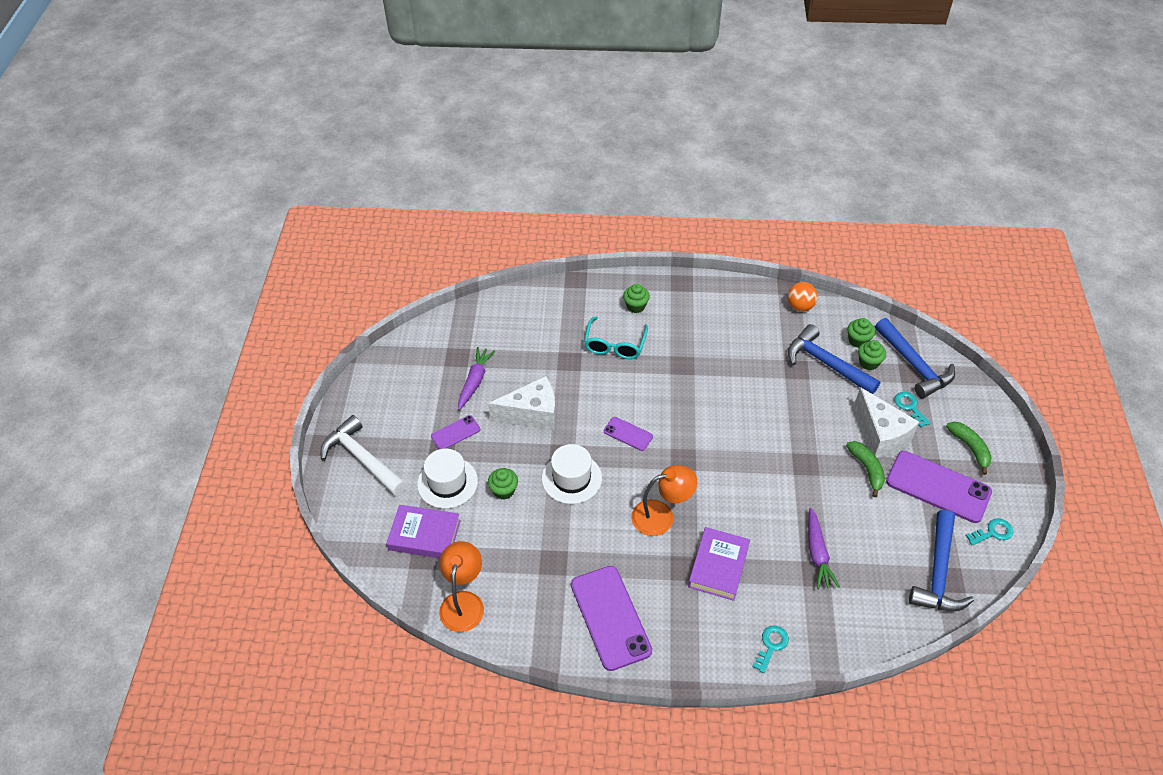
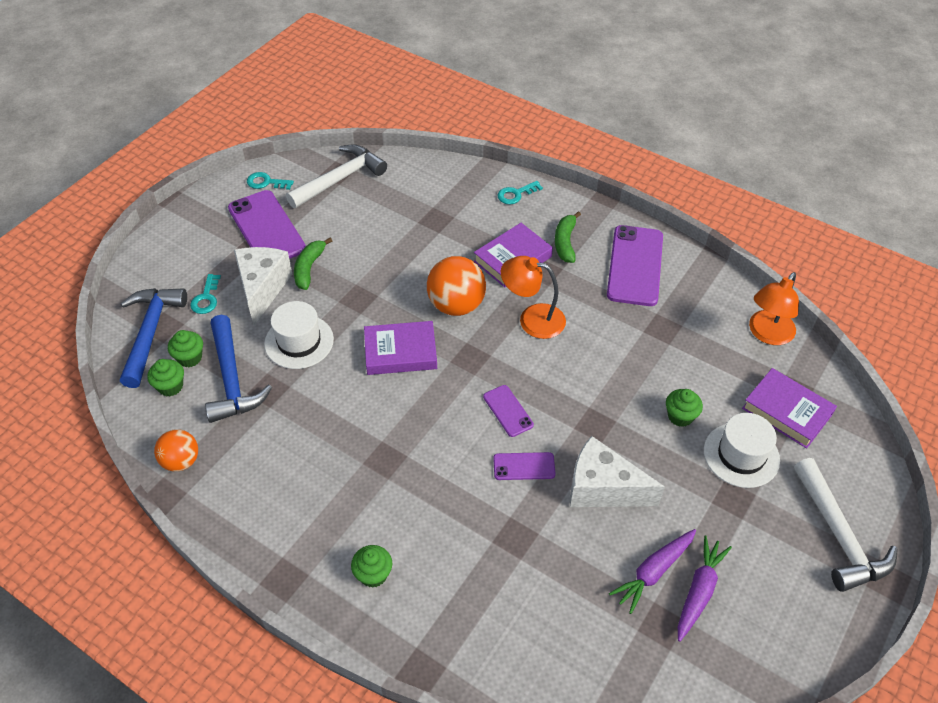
camera: 150 degrees left, 0 degrees up
purple phone [431,415,480,449] -> purple phone moved to [493,452,556,480]
white hat [542,444,602,504] -> white hat moved to [264,301,334,369]
turquoise glasses [584,316,648,359] -> none
purple carrot [808,508,840,589] -> purple carrot moved to [678,535,732,642]
blue hammer [909,510,974,611] -> white hammer [286,145,387,208]
green banana [946,422,992,475] -> green banana moved to [555,211,581,263]
none -> purple book [364,321,437,375]
none -> orange ball [427,256,486,316]

